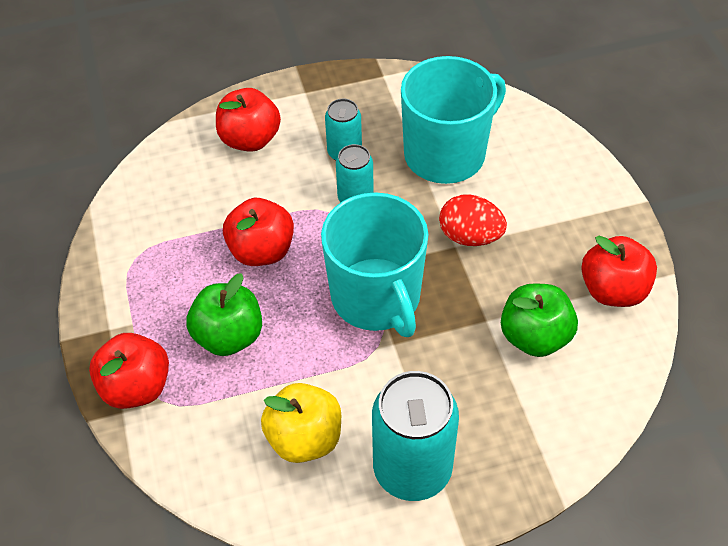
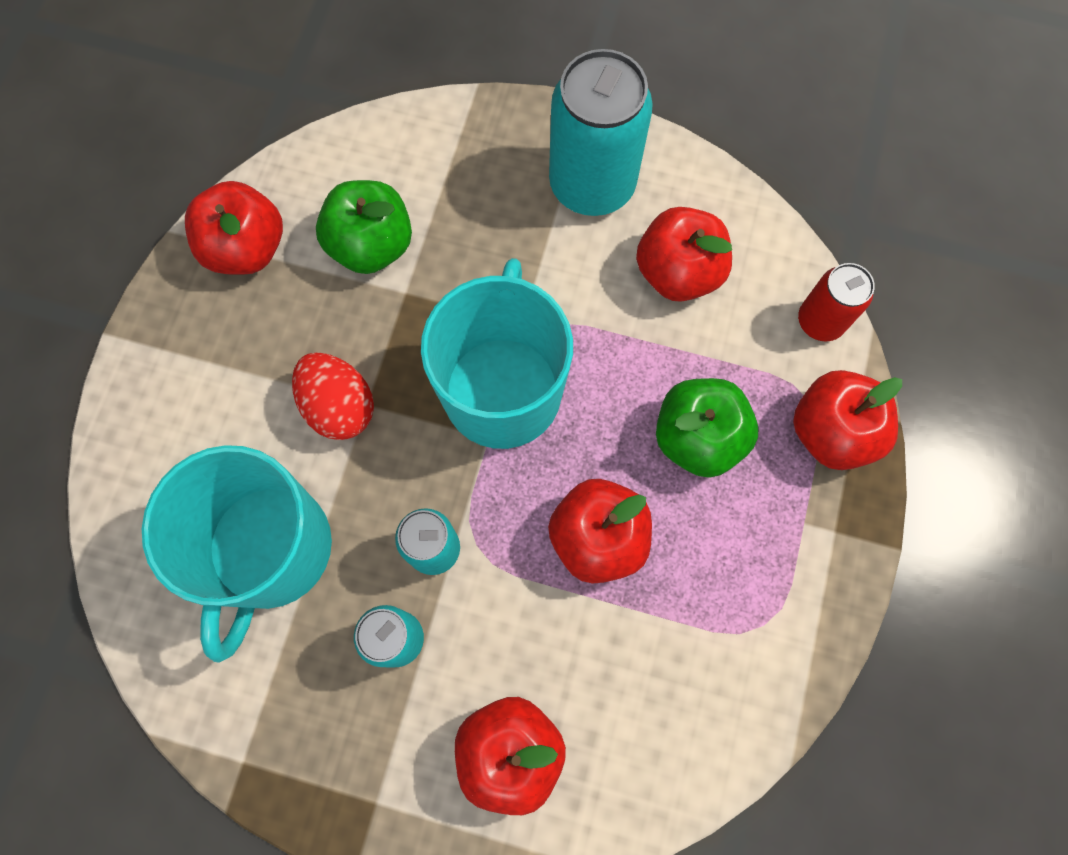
camera: 150 degrees left, 20 degrees up
yellow apple [261,383,341,463] -> red apple [636,207,732,302]
turquoise mug [401,56,506,184] -> turquoise mug turned 75 degrees counterclockwise [142,445,332,663]
none -> red can [798,263,875,341]

